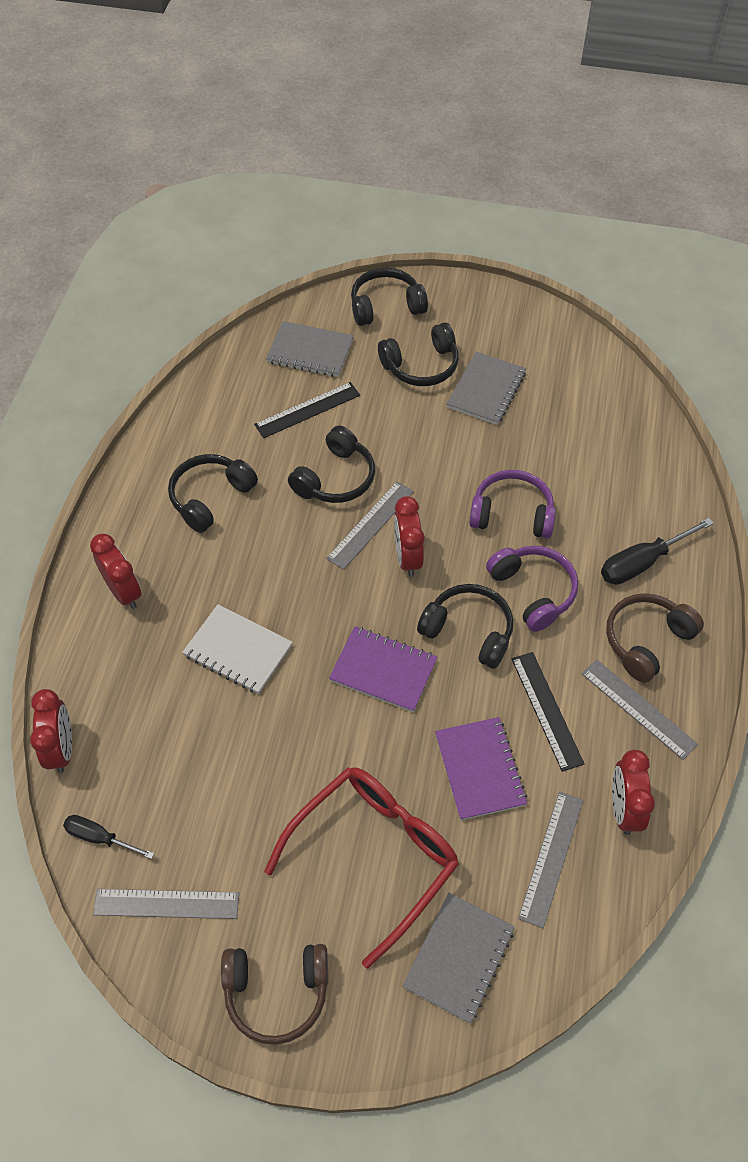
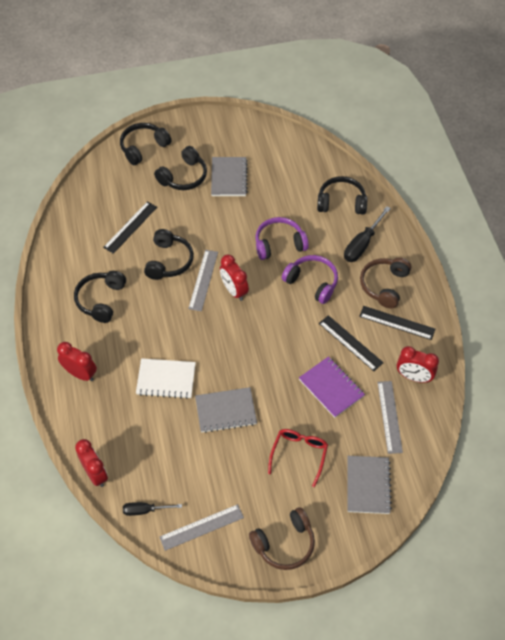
camera: 25 degrees left, 0 degrees up
red glasses [264,767,459,968] -> red glasses [268,429,328,487], size x0.59
grey notebook [266,321,354,377] -> grey notebook moved to [195,387,257,433]
purple notebook [329,626,437,712] -> none
black headphones [417,584,513,669] -> black headphones moved to [317,176,367,215]
grey ruler [582,659,698,760] -> black ruler [359,306,435,340]
red clock [612,750,655,835] -> red clock turned 45 degrees counterclockwise [397,346,439,383]

